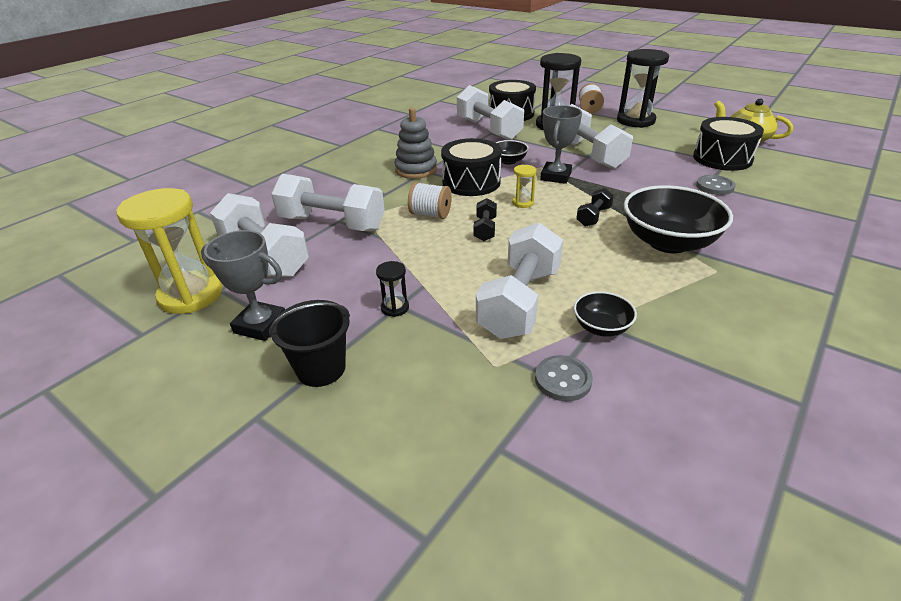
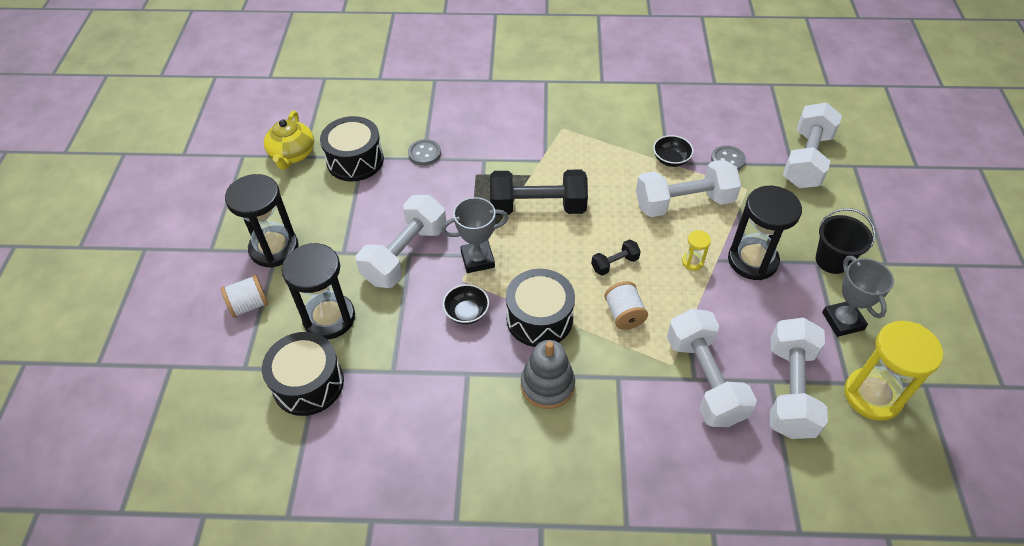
camera: 125 degrees left, 15 degrees up
black hourglass [376,261,409,317] -> black hourglass [728,186,802,280], size x2.27
white dumbbell [457,85,524,140] -> white dumbbell moved to [783,102,842,188]
yellow hourglass [512,165,536,208] -> yellow hourglass moved to [682,230,711,271]
black dumbbell [576,188,614,227] -> black dumbbell [490,170,588,215], size x2.13
black bowl [624,185,733,253] -> none

